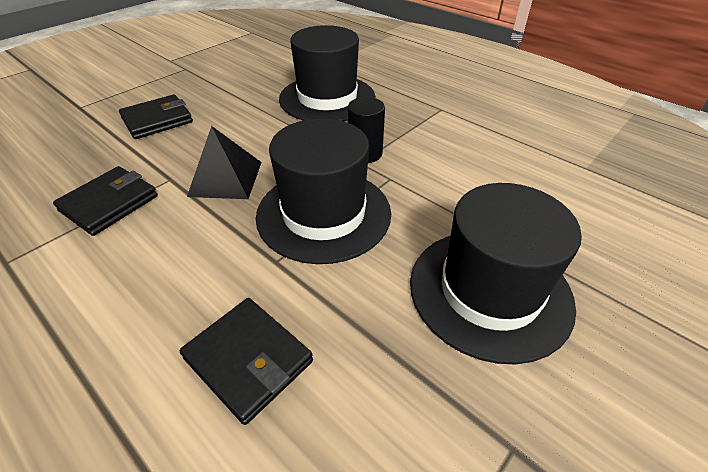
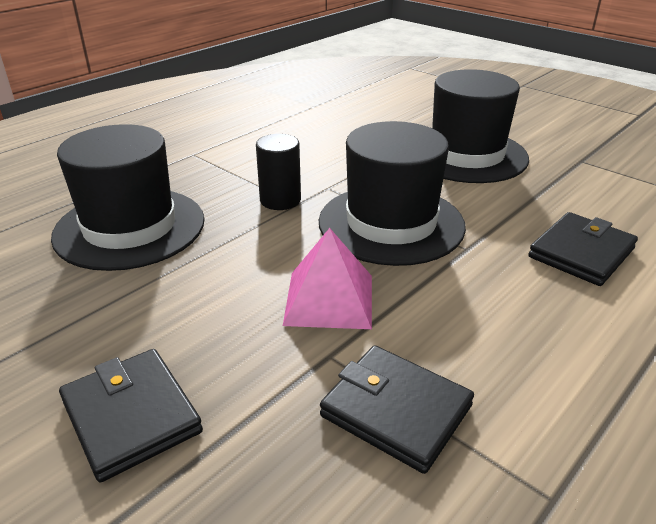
camera: 90 degrees left, 10 degrees down
black pyramid [187,126,262,199] -> pink pyramid [283,228,372,329]

